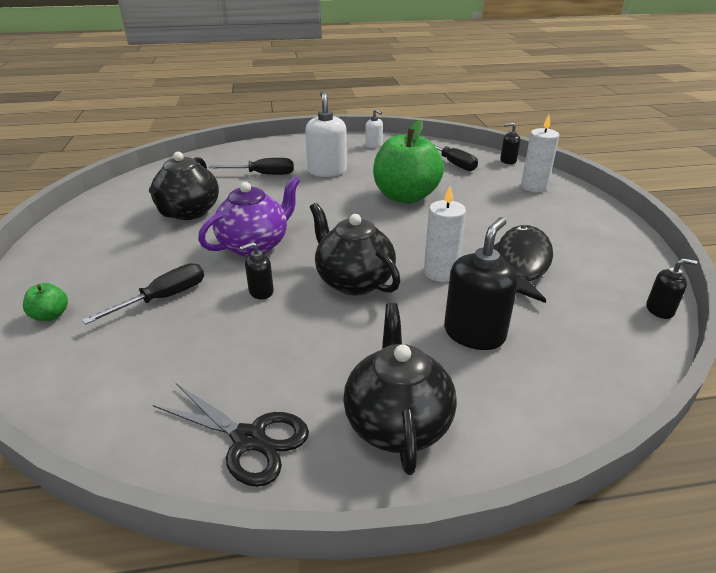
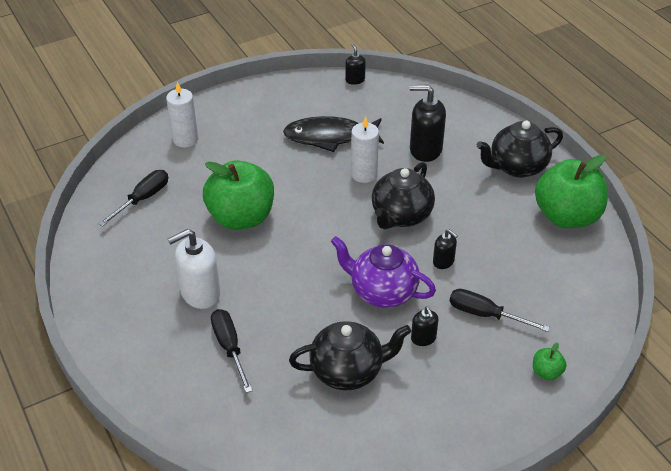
camera: 110 degrees left, 10 degrees up
black scissors [153,383,309,487] -> green apple [535,155,608,228]
white soap dispenser [365,109,383,148] -> none
black soap dispenser [500,123,521,164] -> black soap dispenser moved to [411,307,438,346]

